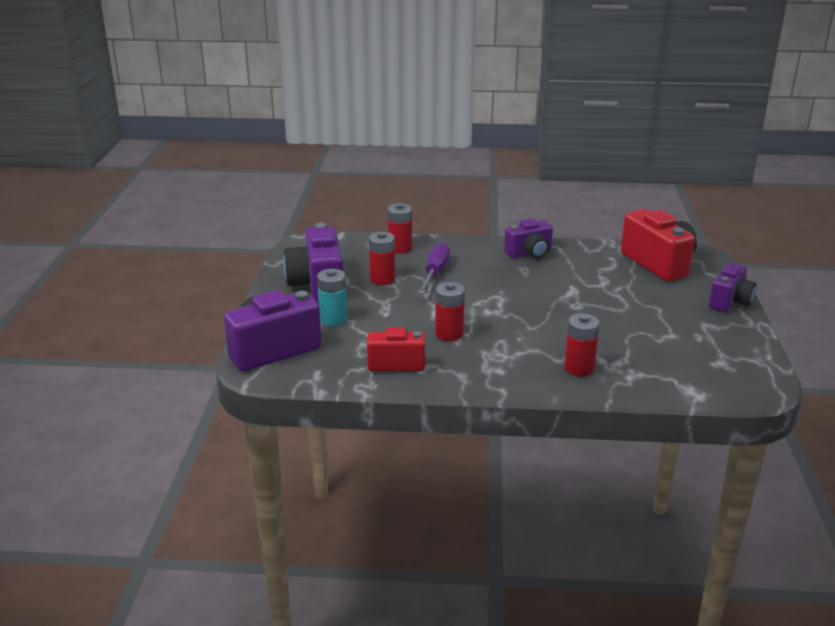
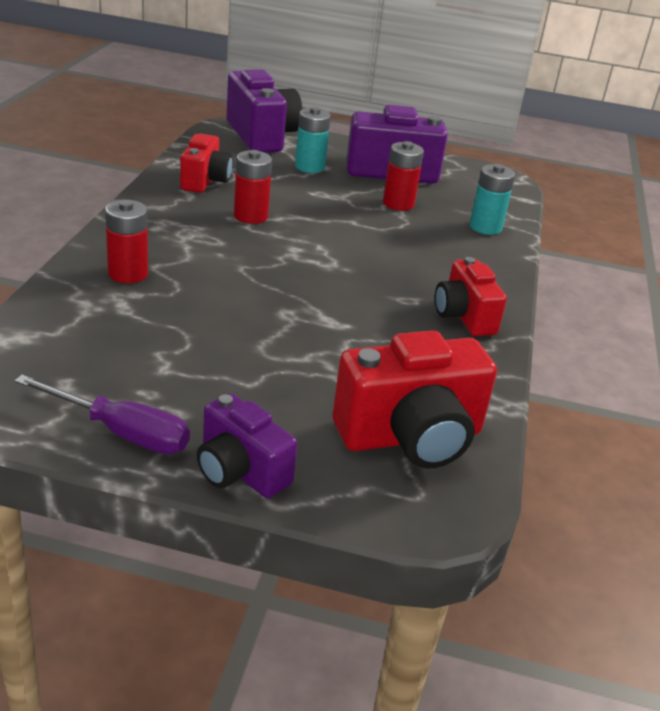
camera: 95 degrees right, 5 degrees up
red battery [387,203,412,254] -> turquoise battery [470,164,515,235]
purple screwdriver [418,243,450,294] -> purple screwdriver moved to [15,375,190,454]
purple camera [504,218,553,258] -> red camera [435,257,507,336]

